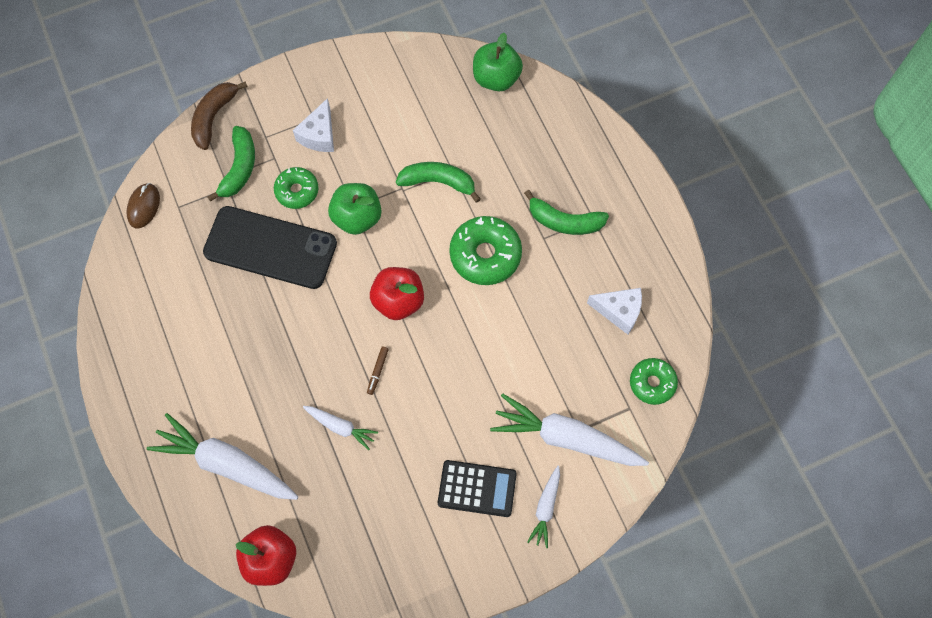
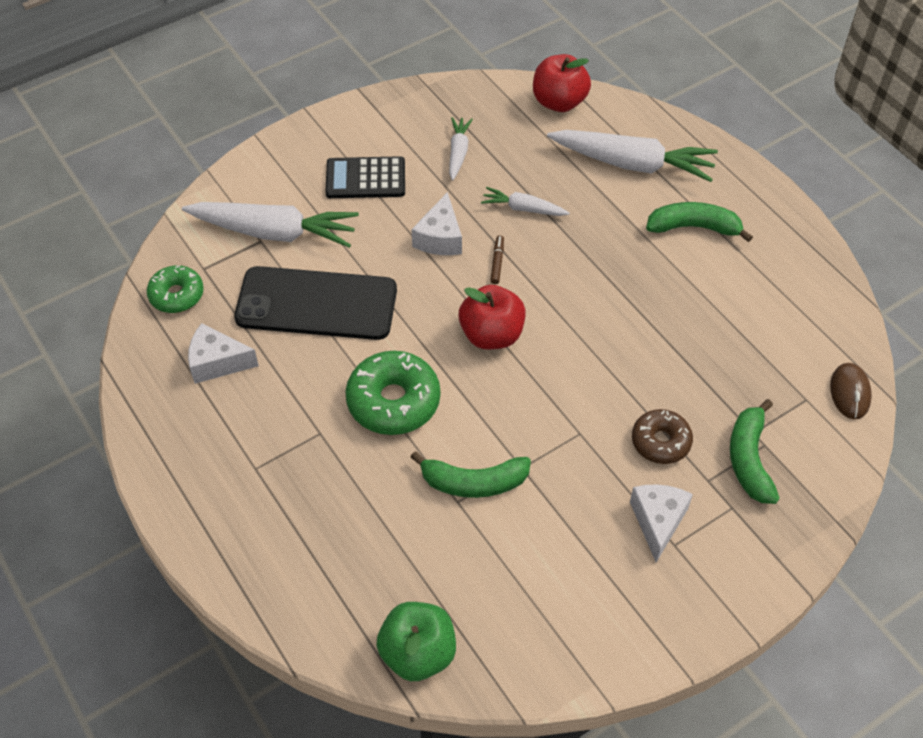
camera: 170 degrees right, 15 degrees down
brown banana [191,81,248,150] -> none
black phone [203,206,337,289] -> black phone moved to [234,266,397,340]
green donut [274,167,319,209] -> brown donut [632,409,693,464]
green apple [328,183,382,235] -> none
green banana [524,190,609,235] -> green banana moved to [646,202,753,242]
white carrot [527,466,560,548] -> white carrot moved to [449,117,473,181]
none -> white cheese [411,192,462,255]

